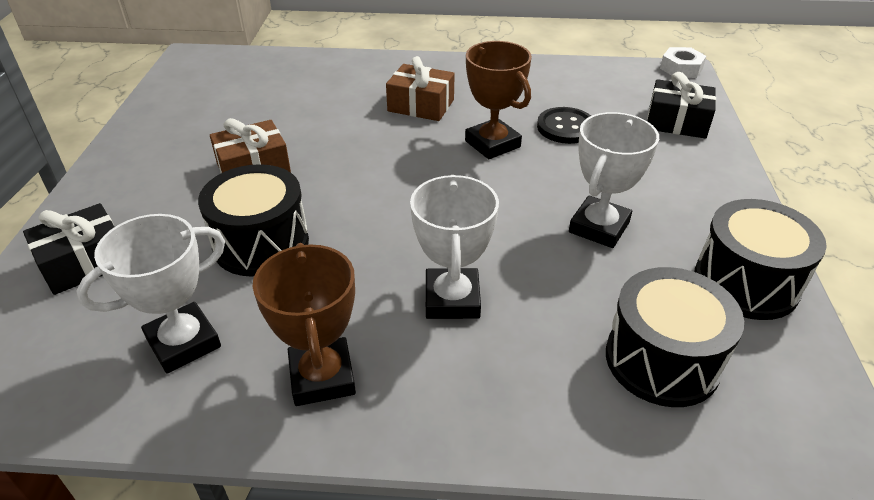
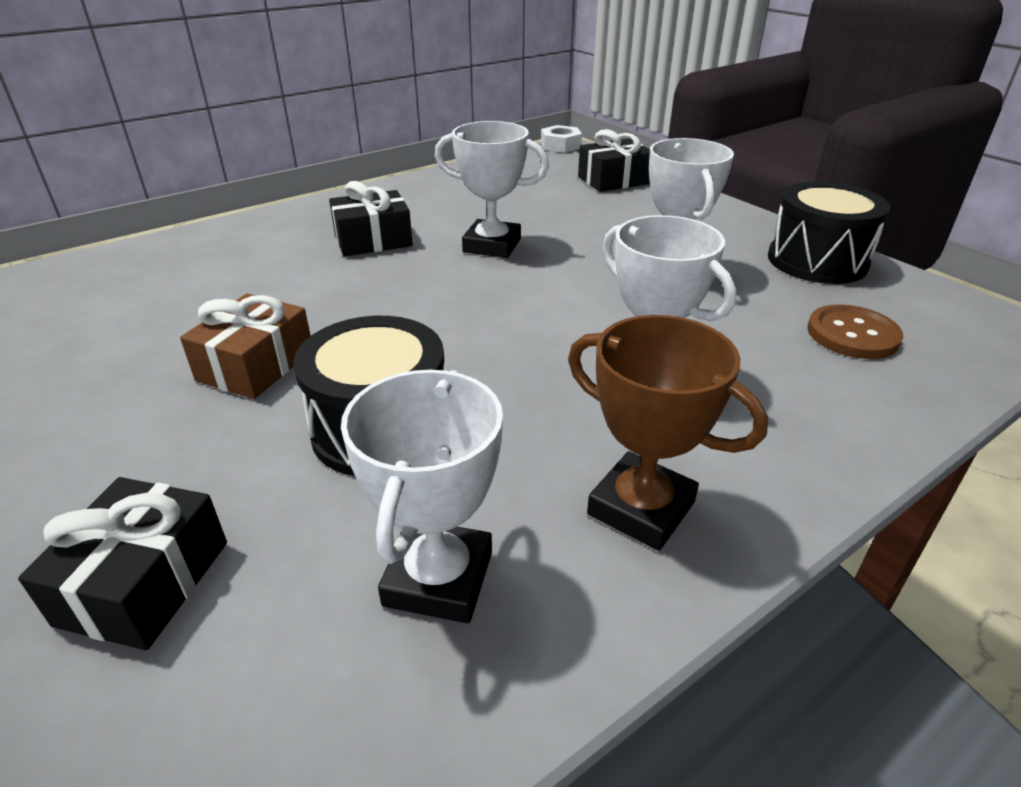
camera: 40 degrees left, 5 degrees down
brown gift [386,56,455,121] -> black gift [329,181,413,257]
brown trophy [465,41,532,159] -> white trophy [435,121,549,258]
black button [537,107,591,144] -> none
black drum [606,267,744,407] -> brown button [807,304,903,359]

